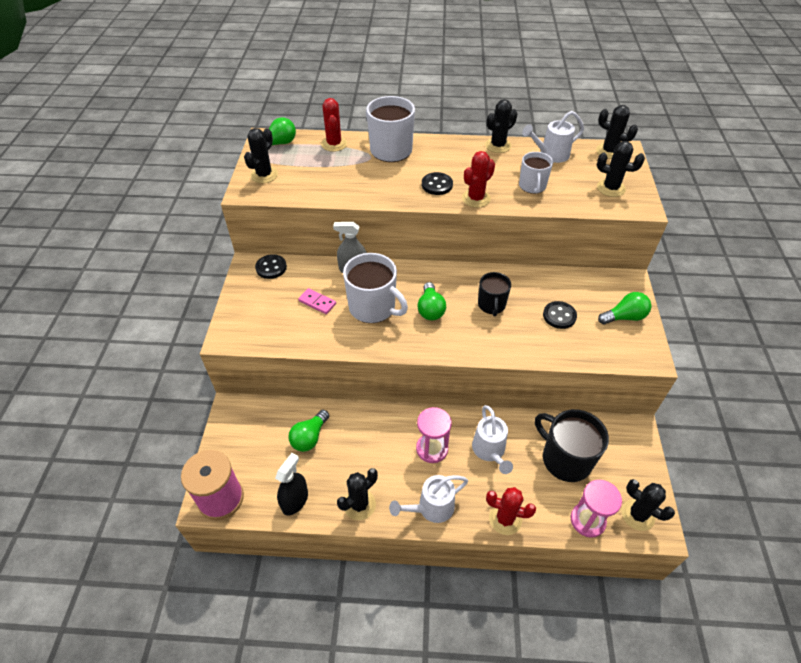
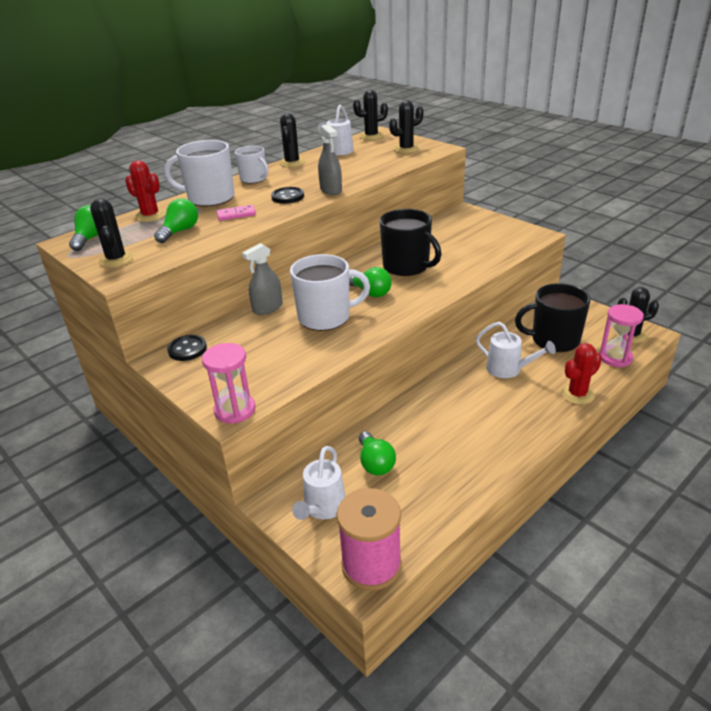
camera: 45 degrees left, 15 degrees down
black spray bottle [275,453,308,515] -> none
pink domino [298,288,336,314] -> pink domino moved to [216,205,256,221]
black cactus [337,468,378,520] -> none
white watering can [389,475,468,523] -> white watering can moved to [292,446,346,520]
pink hourglass [416,407,452,463] -> pink hourglass moved to [202,343,255,423]
red cactus [462,151,495,208] -> grey spray bottle [318,124,342,195]
black mug [478,272,511,316] -> black mug [379,209,441,276], size x1.65
white mug [519,152,553,194] -> white mug moved to [235,146,268,183]
black button [543,301,577,329] -> none
green light bulb [598,292,651,325] -> green light bulb moved to [154,198,198,243]

